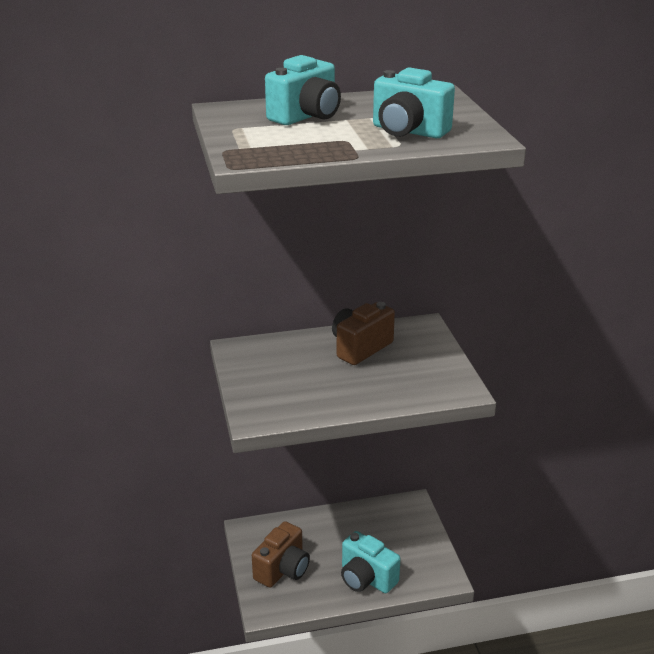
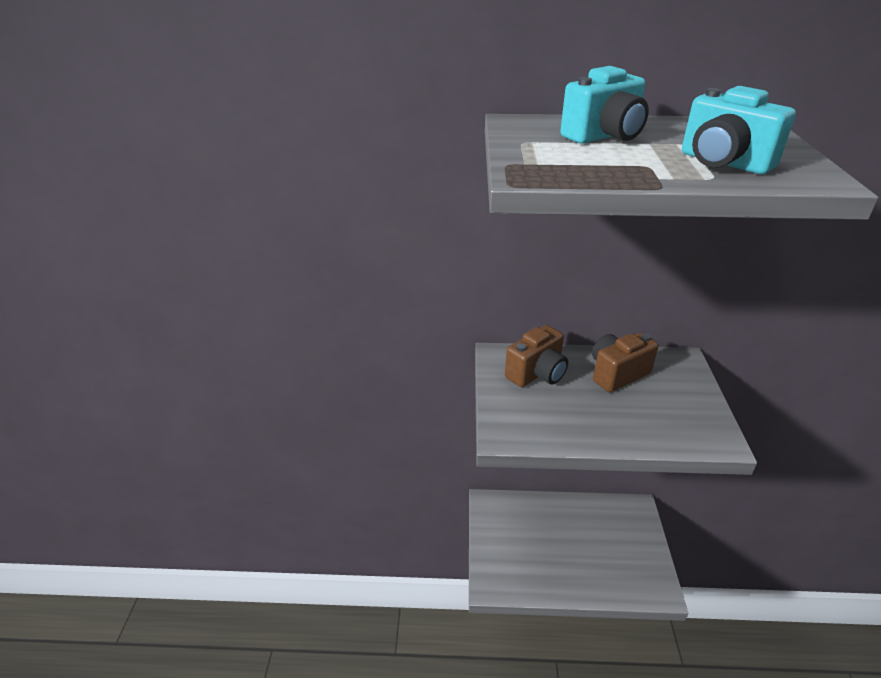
camera: 15 degrees right, 5 degrees up
brown camera [252,521,310,587] -> brown camera moved to [505,325,568,387]
turquoise camera [341,531,401,593] -> none

